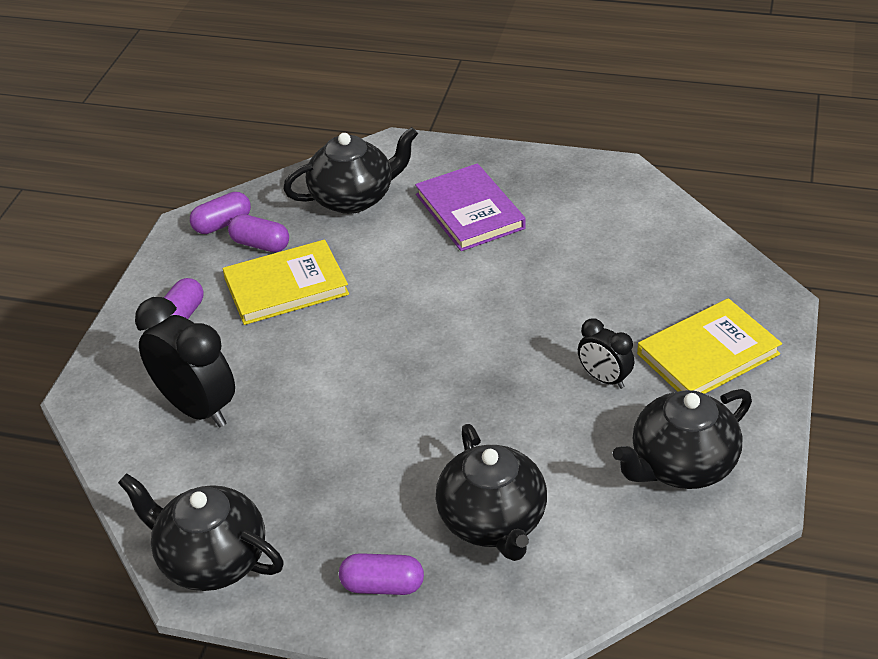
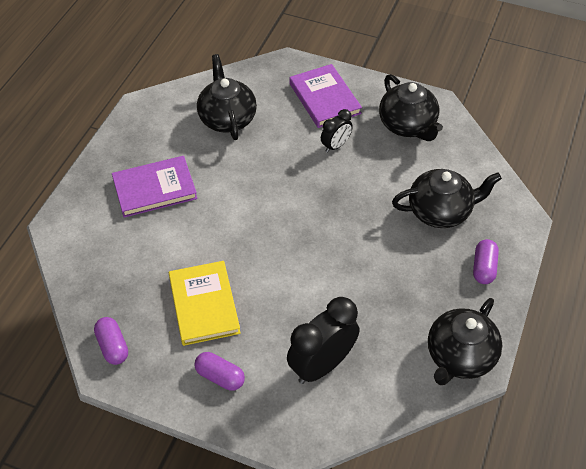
camera: 85 degrees left, 10 degrees up
purple capsule [228,214,289,253] -> none
black teapot [283,127,418,214] -> black teapot moved to [197,54,257,140]
yellow book [637,298,782,394] -> purple book [289,64,362,128]

